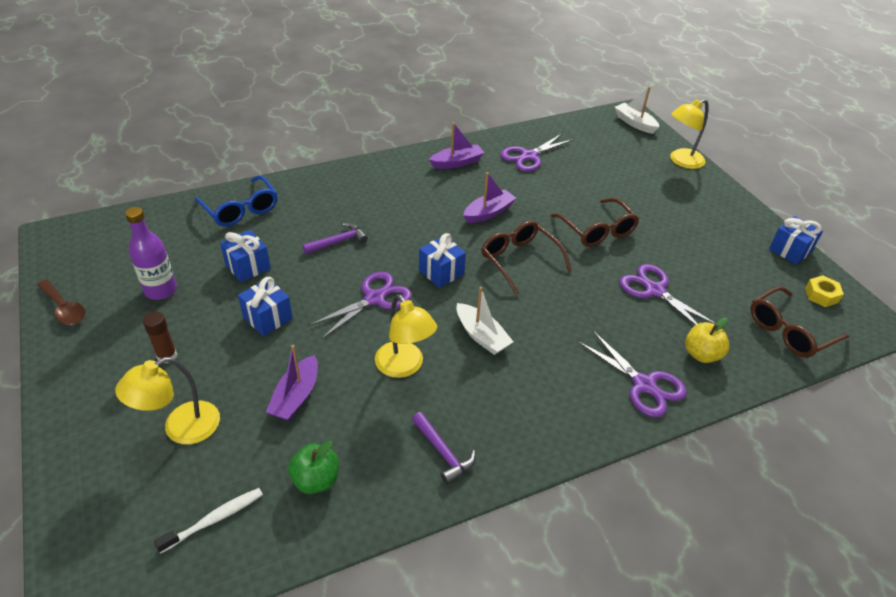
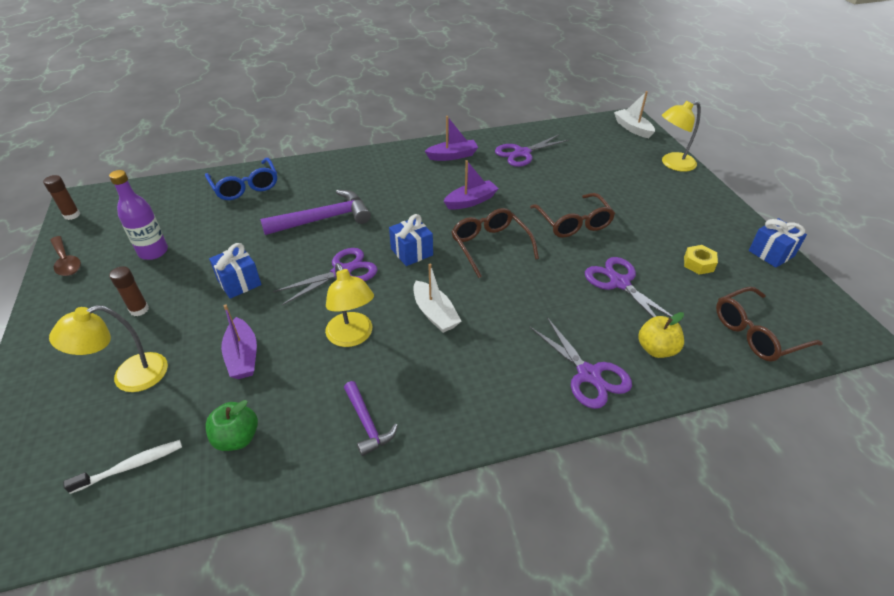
camera: 10 degrees right, 0 degrees up
blue gift [220,230,271,282] -> none
purple boat [266,345,318,421] -> purple boat turned 45 degrees counterclockwise [221,304,257,379]
purple hammer [302,223,368,254] -> purple hammer [260,190,371,235], size x1.76
yellow nut [805,275,844,307] -> yellow nut moved to [684,245,718,275]
none -> brown glue stick [43,175,80,220]

